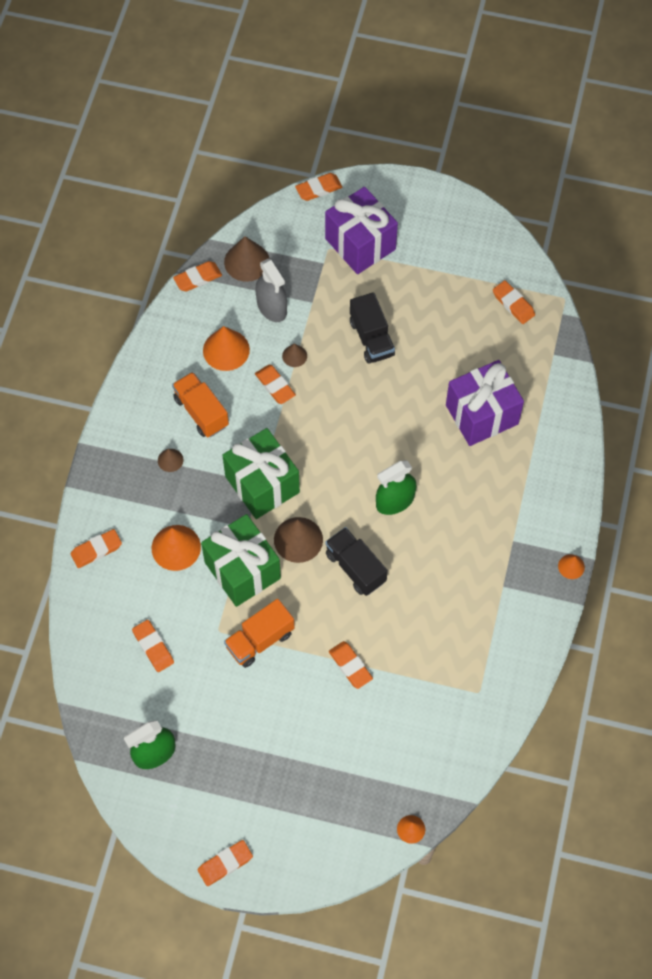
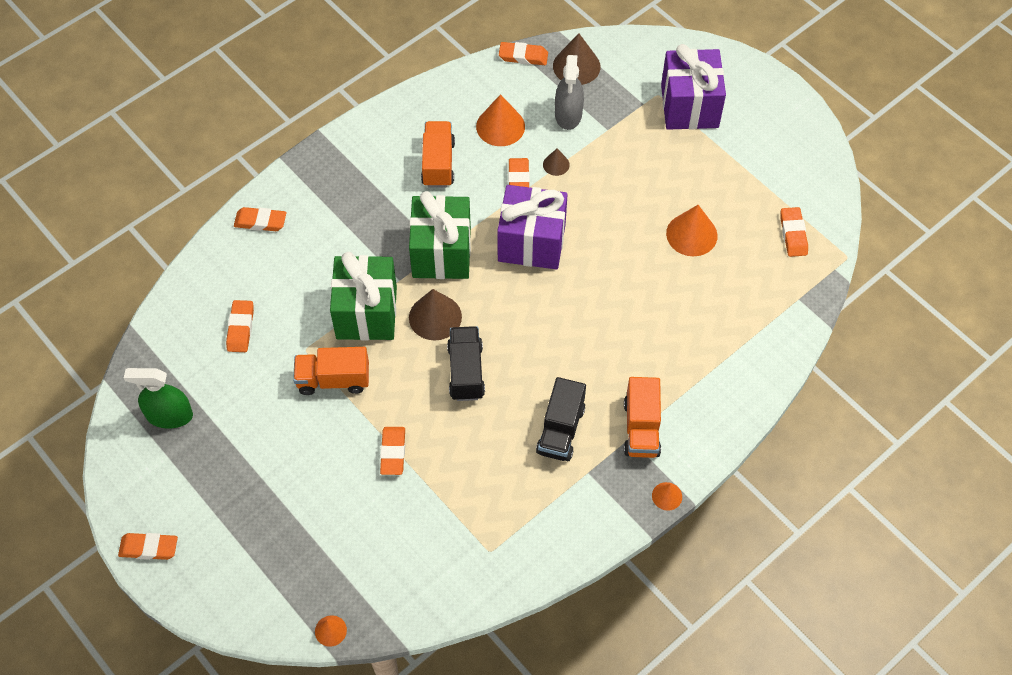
camera: 35 degrees right, 5 degrees down
orange cone [152,525,201,571] -> orange cone moved to [666,205,718,256]
brown cone [158,449,183,472] -> none
orange eraser [295,173,342,201] -> none
black truck [350,292,395,364] -> black truck moved to [536,377,586,461]
green spray bottle [376,461,417,515] -> none
purple gift [446,360,524,446] -> purple gift moved to [497,185,568,270]
none -> orange truck [624,377,661,458]

